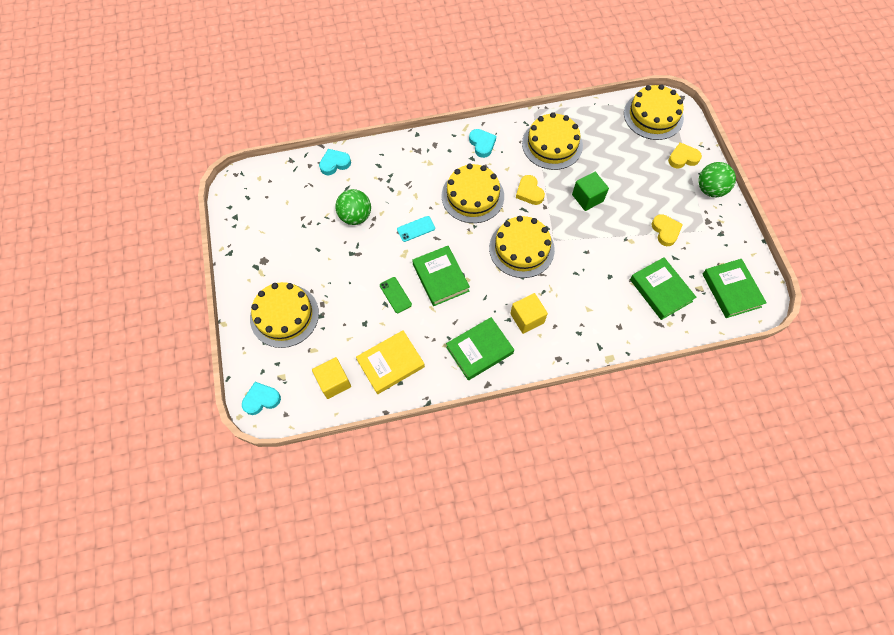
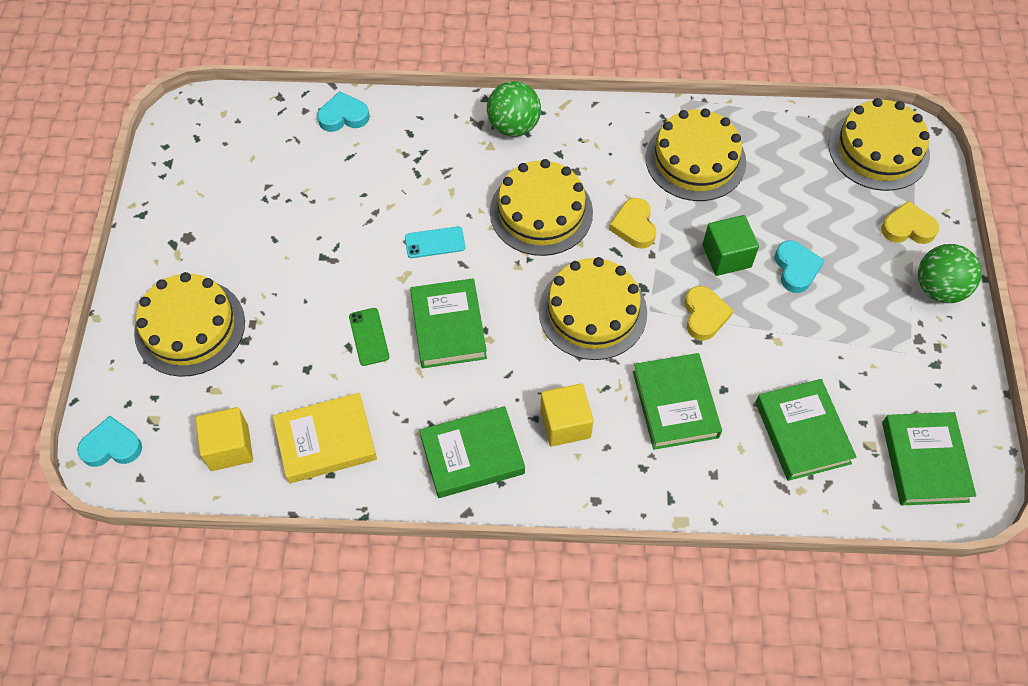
camera: 15 degrees right, 5 degrees down
green ball [335,189,371,225] -> green ball moved to [487,81,541,137]
turquoise heart [469,129,496,158] -> turquoise heart moved to [775,240,825,293]
yellow heart [651,214,683,246] -> yellow heart moved to [685,286,733,341]
none -> green book [633,353,722,450]

